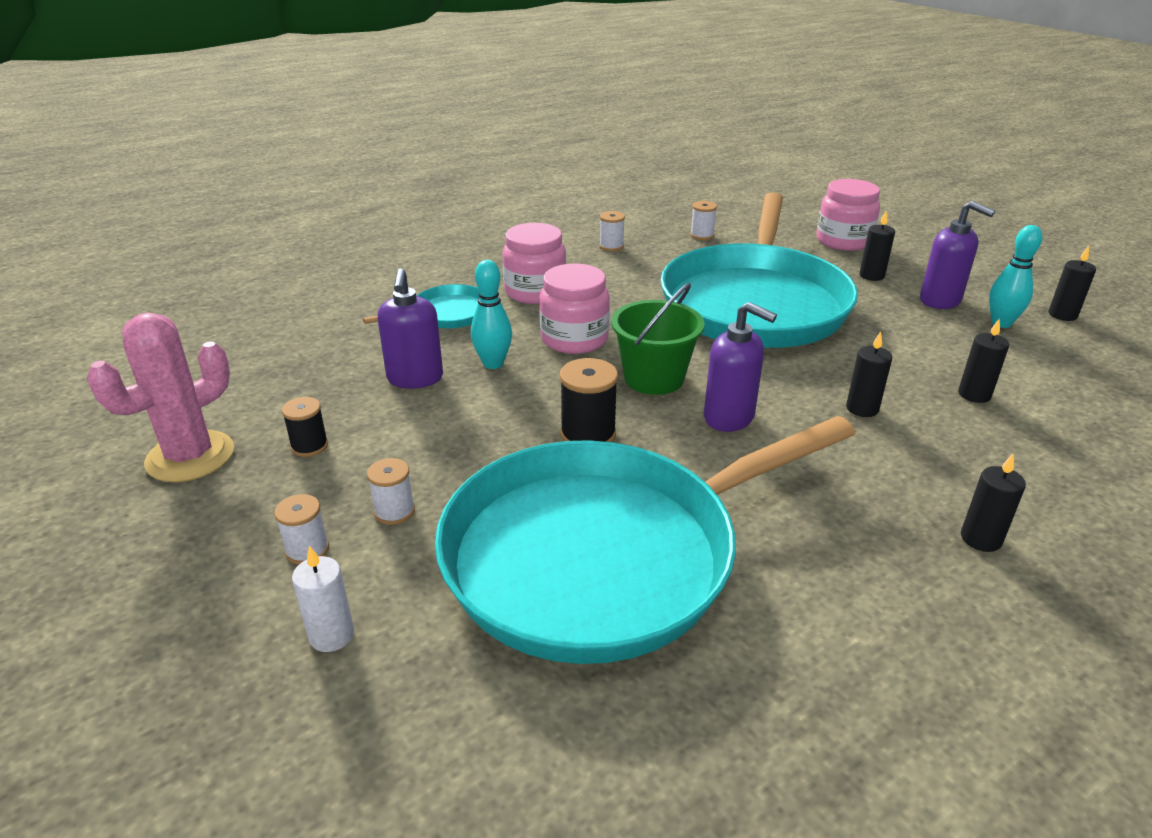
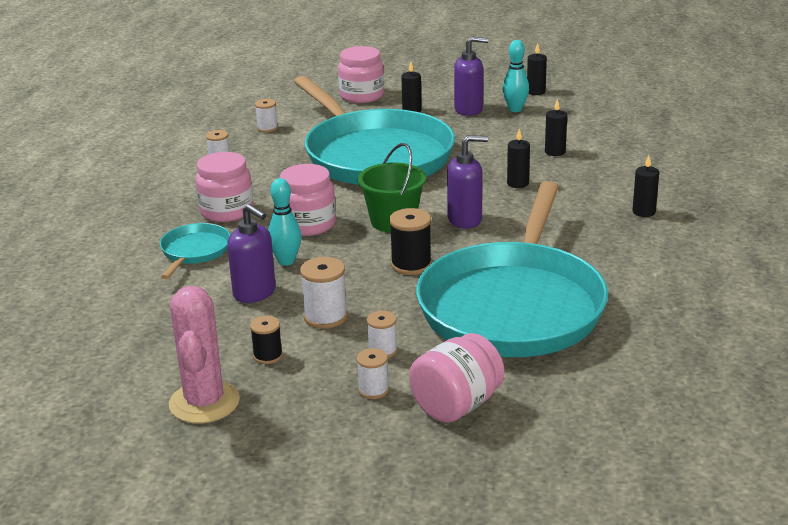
camera: 45 degrees left, 5 degrees down
white candle [292,546,354,652] -> pink jar [409,333,505,423]
none -> white spool [300,257,348,329]

